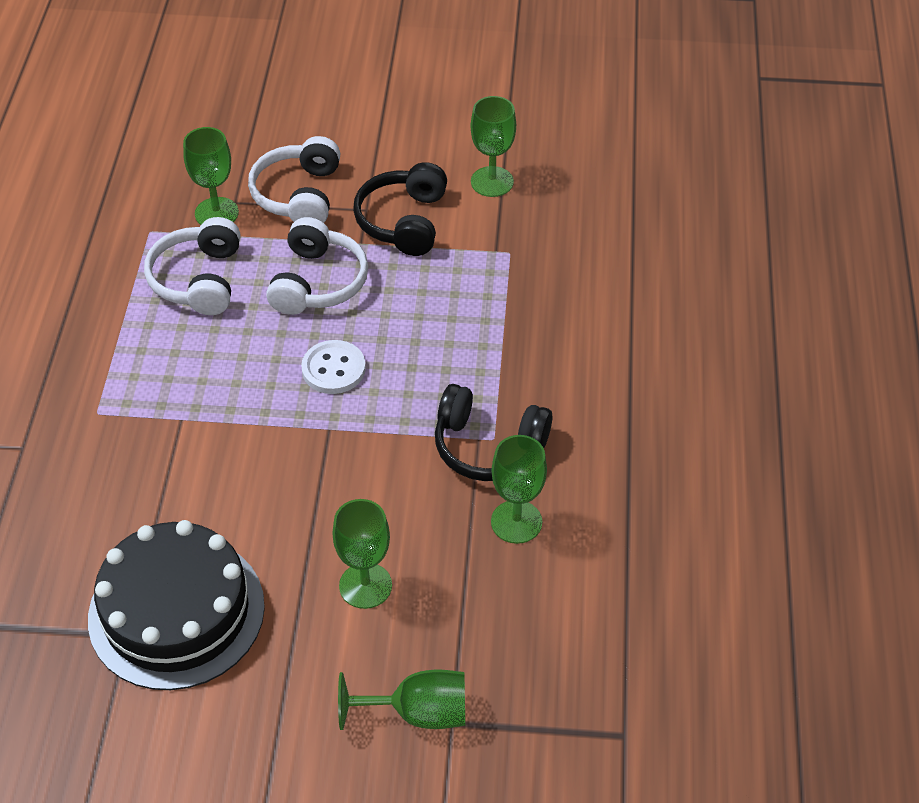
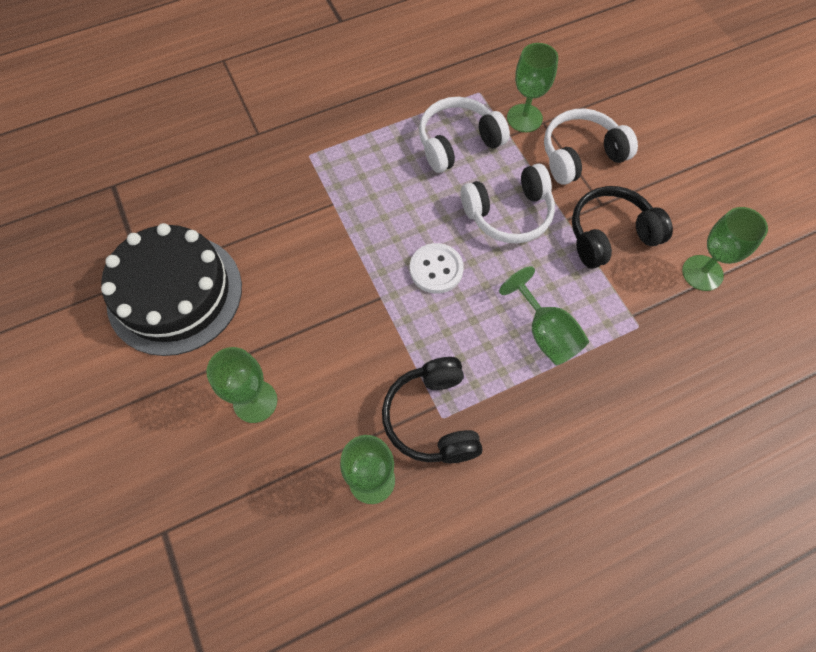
camera: 60 degrees right, 15 degrees up
green goblet [338,670,465,730] -> green goblet moved to [499,266,589,365]

